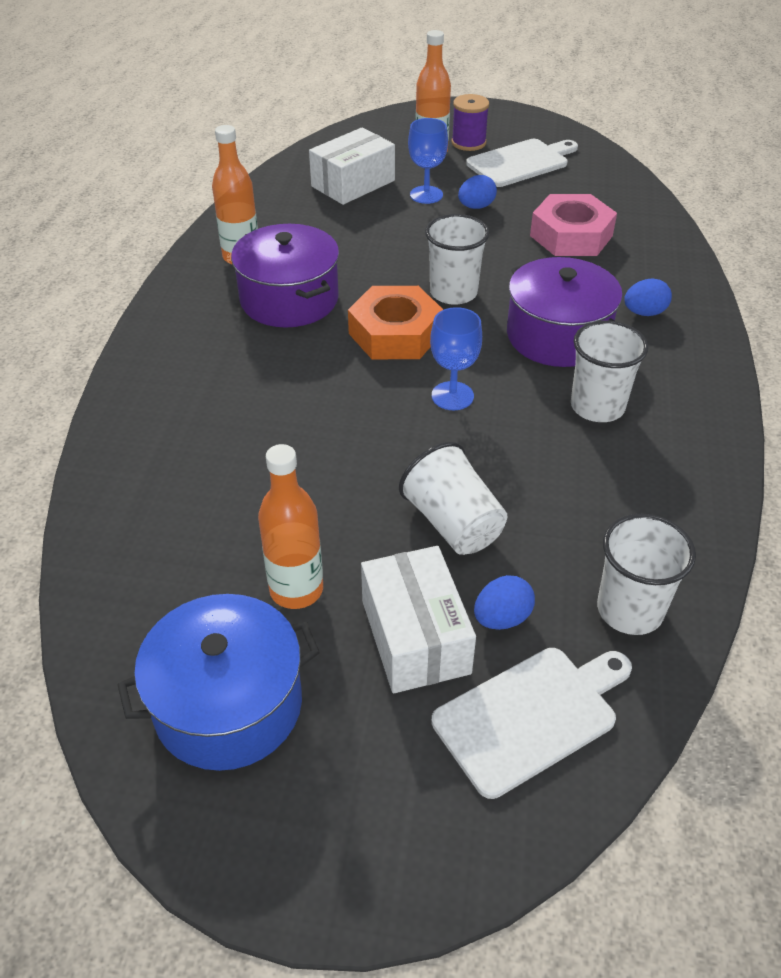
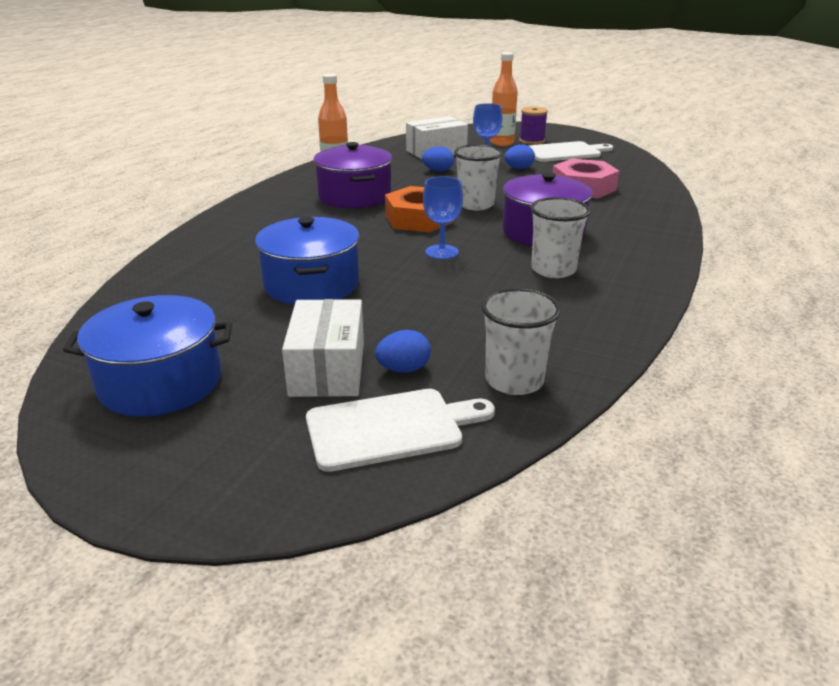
camera: 15 degrees right, 15 degrees down
orange bottle [258,444,323,609] -> none
white cup [399,442,507,555] -> none
blue egg [624,278,672,316] -> blue egg moved to [422,146,454,172]
none -> blue pot [255,217,359,305]

